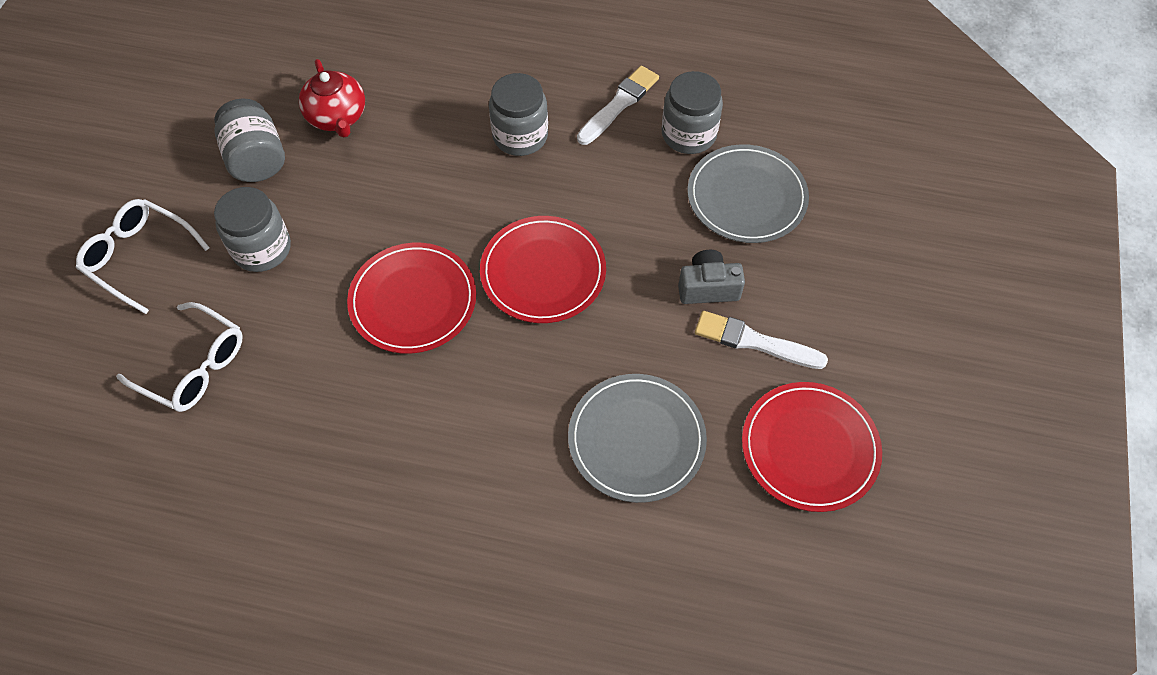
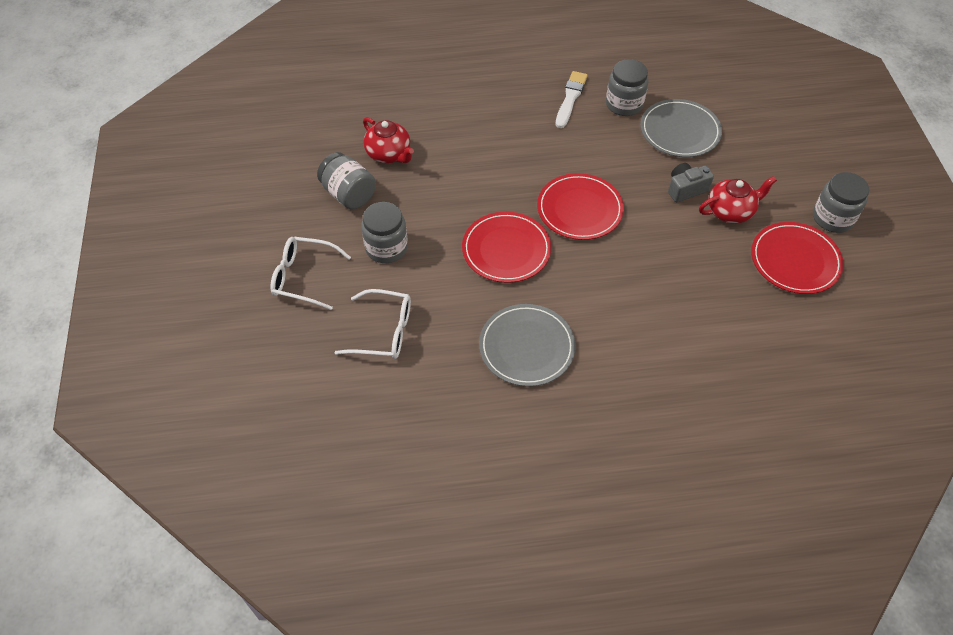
camera: 20 degrees left, 5 degrees down
grey jar [489,73,548,156] -> grey jar moved to [813,172,869,233]
grey plate [568,374,707,503] -> grey plate moved to [479,304,576,387]
white brush [695,311,828,369] -> red teapot [699,176,777,223]

